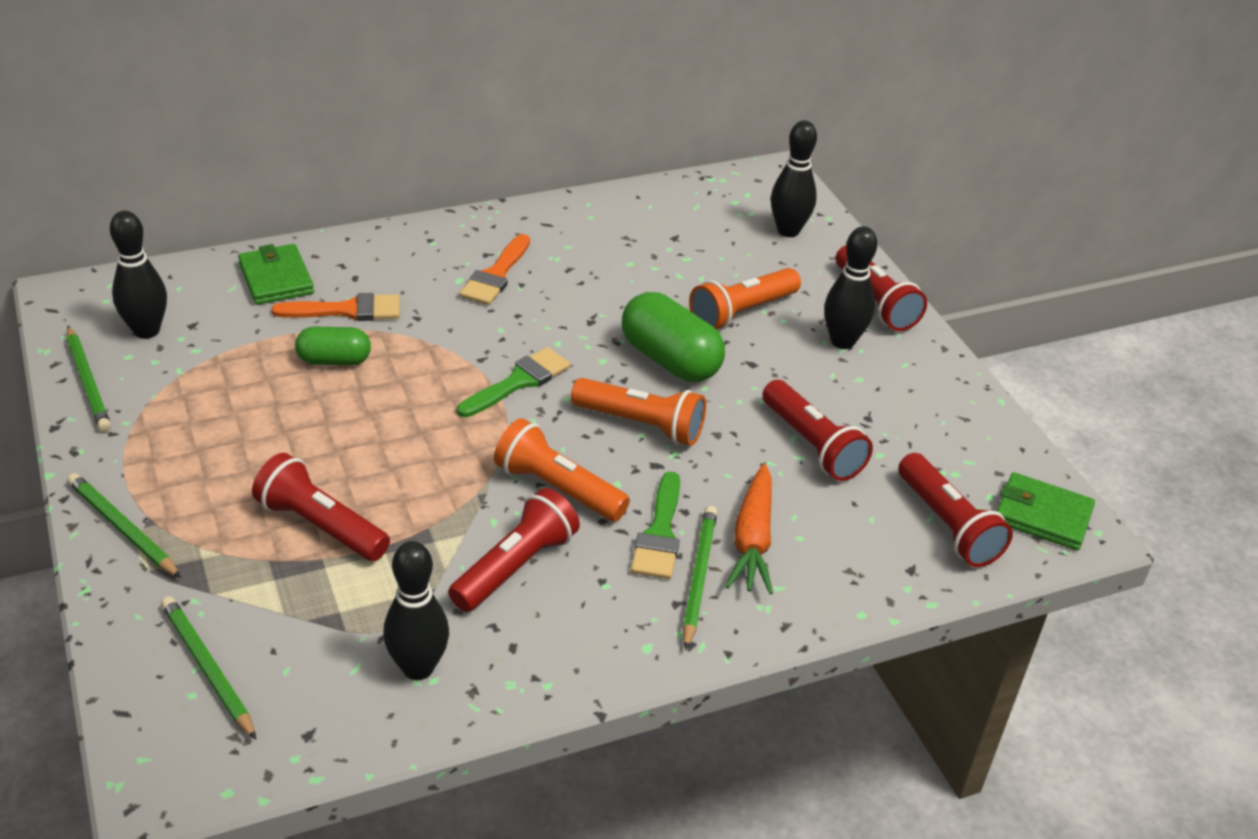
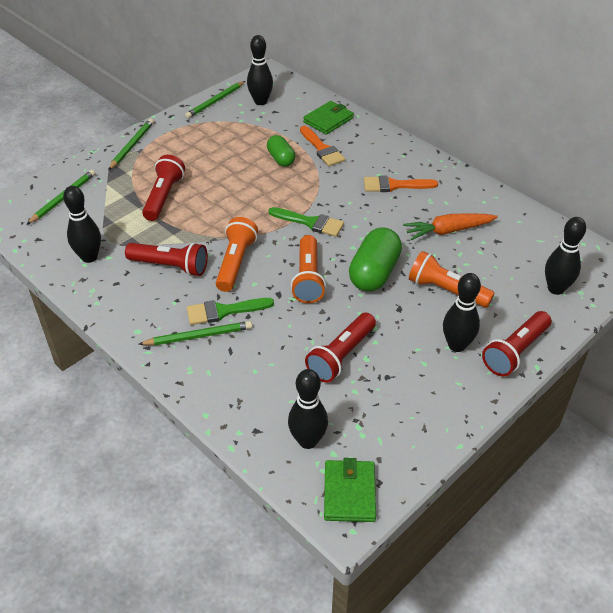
camera: 70 degrees right, 5 degrees up
orange carrot [725,463,773,595] -> orange carrot moved to [403,213,498,240]
red flashlight [898,453,1013,567] -> black bowling pin [288,369,328,449]

